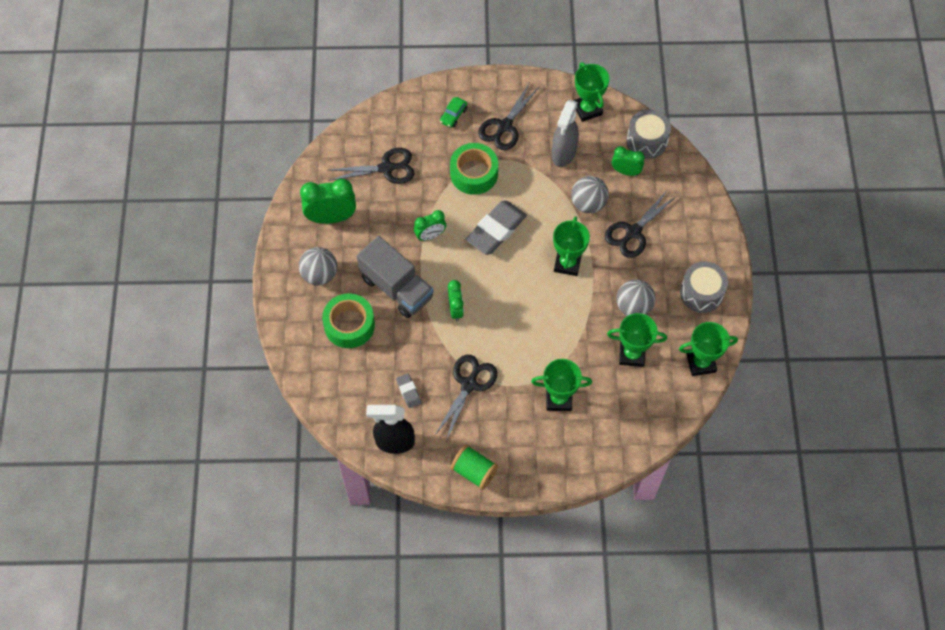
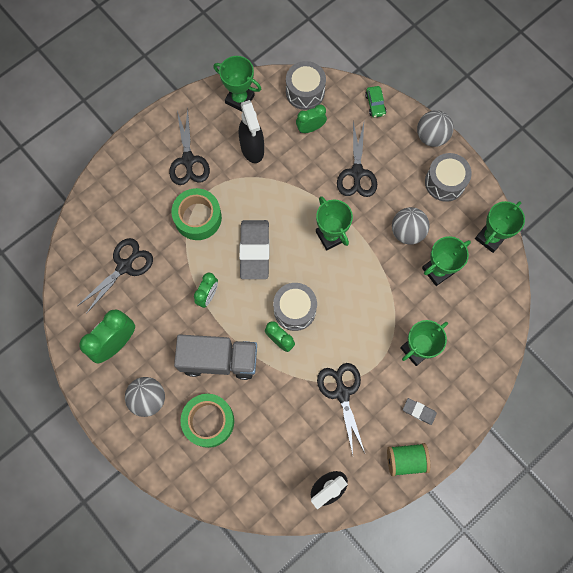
camera: 40 degrees left, 10 degrees up
grey eraser [396,373,421,408] -> grey eraser moved to [403,398,437,425]
green car [440,97,468,128] -> green car moved to [365,86,386,118]
grey spray bottle [552,100,579,167] -> black spray bottle [239,100,264,163]
grey ball [571,176,609,213] -> grey ball moved to [417,110,454,147]
none -> grey drum [273,283,317,331]

